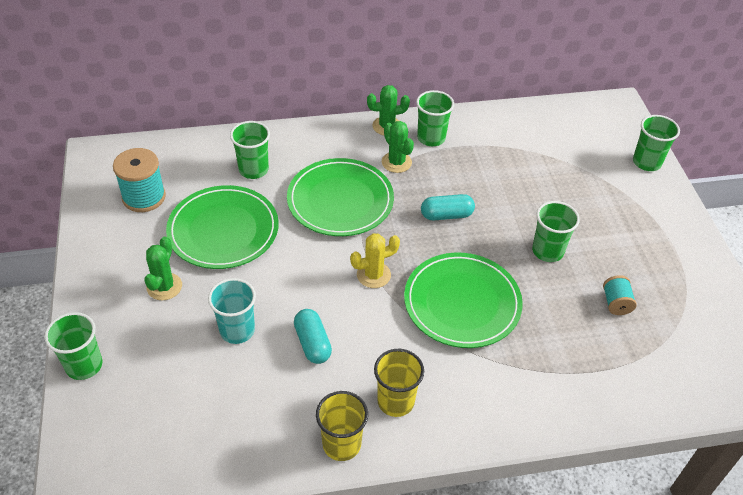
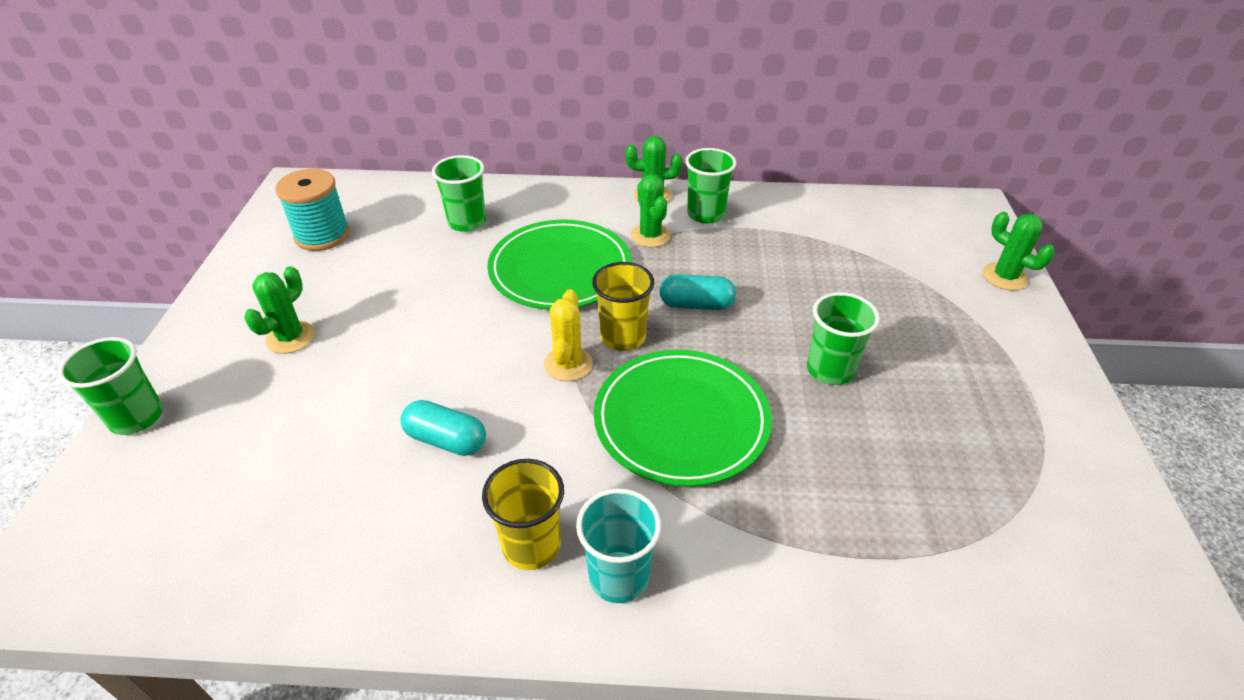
camera: 15 degrees right, 5 degrees down
green plate [166,185,279,269] -> none
turquoise cup [208,278,256,344] -> turquoise cup moved to [576,488,661,603]
turquoise capsule [294,309,332,364] -> turquoise capsule turned 60 degrees counterclockwise [400,400,486,456]
yellow cup [316,391,368,461] -> yellow cup moved to [592,262,654,351]
yellow cactus [350,233,400,288] -> yellow cactus turned 75 degrees counterclockwise [544,289,593,381]
turquoise spool [603,275,637,315] -> none
green cup [633,115,680,171] -> green cactus [983,212,1055,290]

